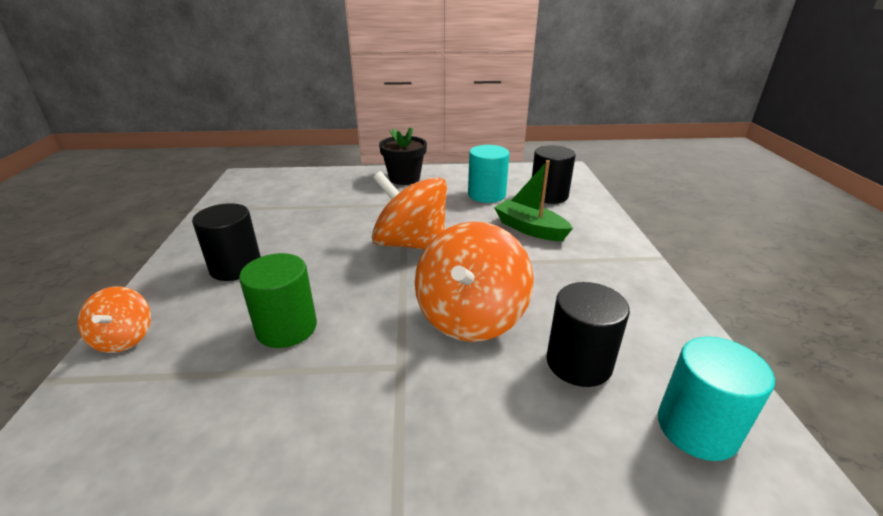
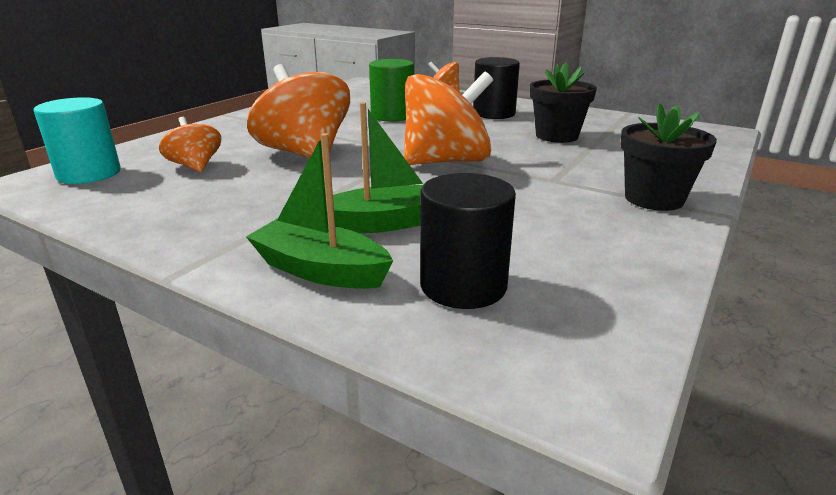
camera: 125 degrees right, 5 degrees down
turquoise cylinder [468,145,509,203] -> none
black cylinder [546,282,630,387] -> orange spinning top [159,117,221,172]
none -> green boat [246,133,393,289]
none -> black flower pot [530,62,597,143]

